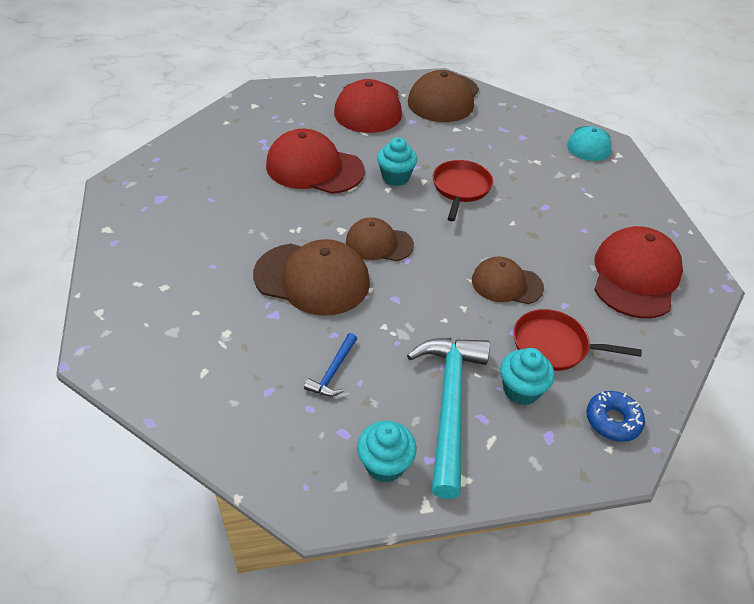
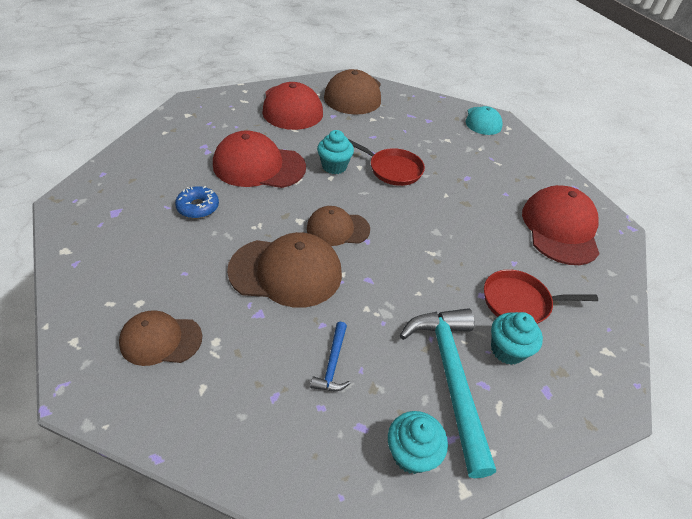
camera: 15 degrees left, 0 degrees up
red pan [433,160,493,221] -> red pan turned 120 degrees clockwise [348,139,425,186]
brown cap [472,256,544,304] -> brown cap moved to [119,310,202,366]
blue donut [586,391,645,442] -> blue donut moved to [175,186,219,218]

